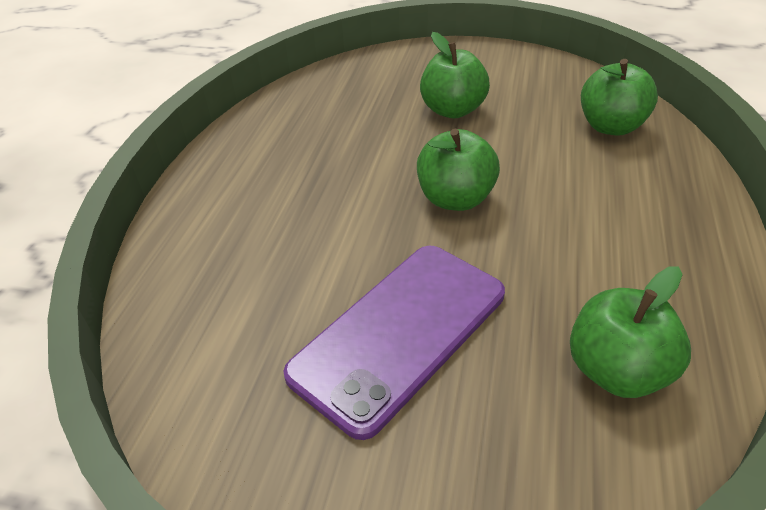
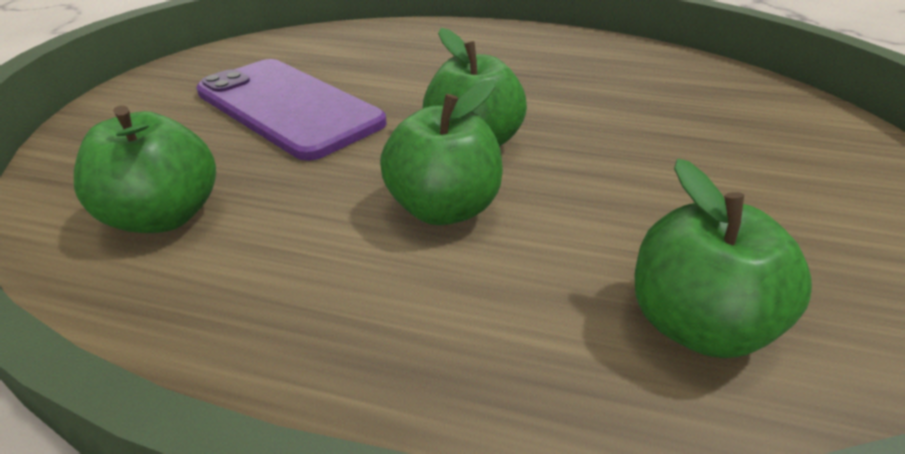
camera: 90 degrees right, 5 degrees down
green apple [420,32,490,118] -> green apple moved to [380,79,503,225]

